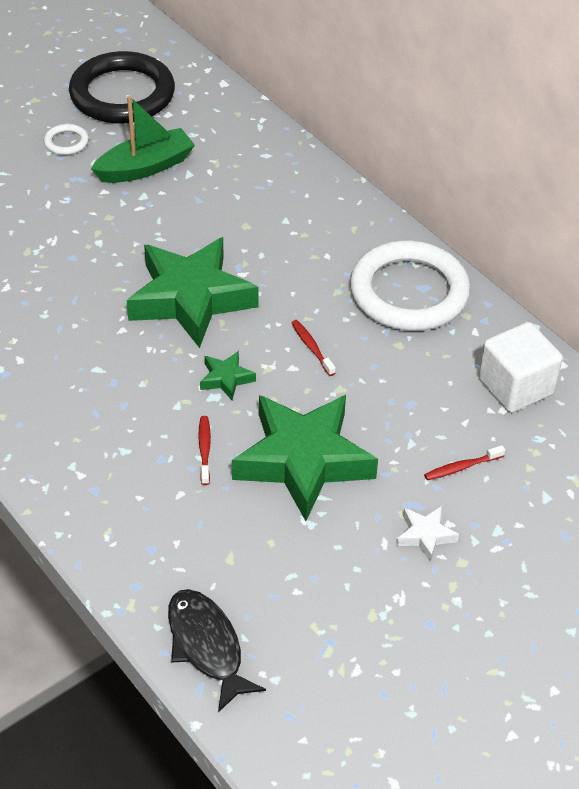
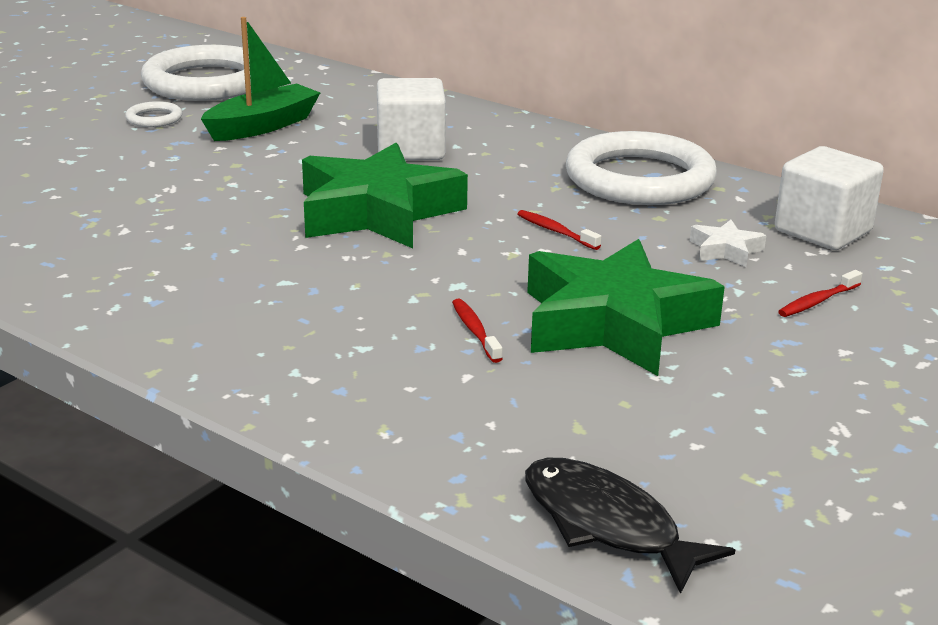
camera: 15 degrees left, 20 degrees down
black ring [69,51,175,123] -> white ring [141,45,251,101]
green star [200,351,256,400] -> none
white star [396,506,459,562] -> white star moved to [690,220,766,267]
none -> white cube [377,78,446,160]

